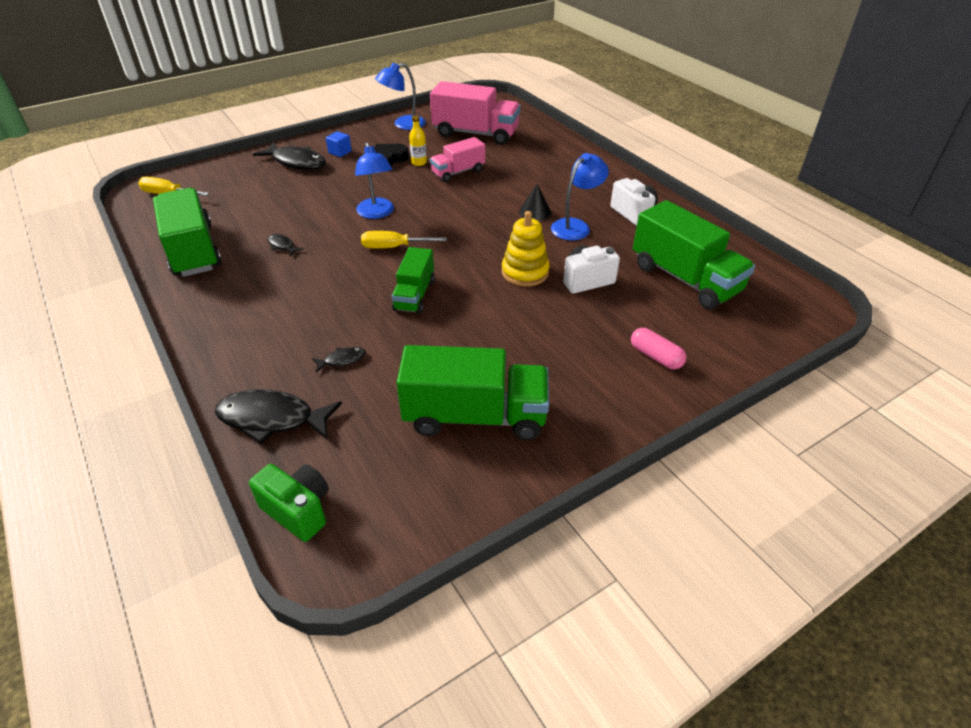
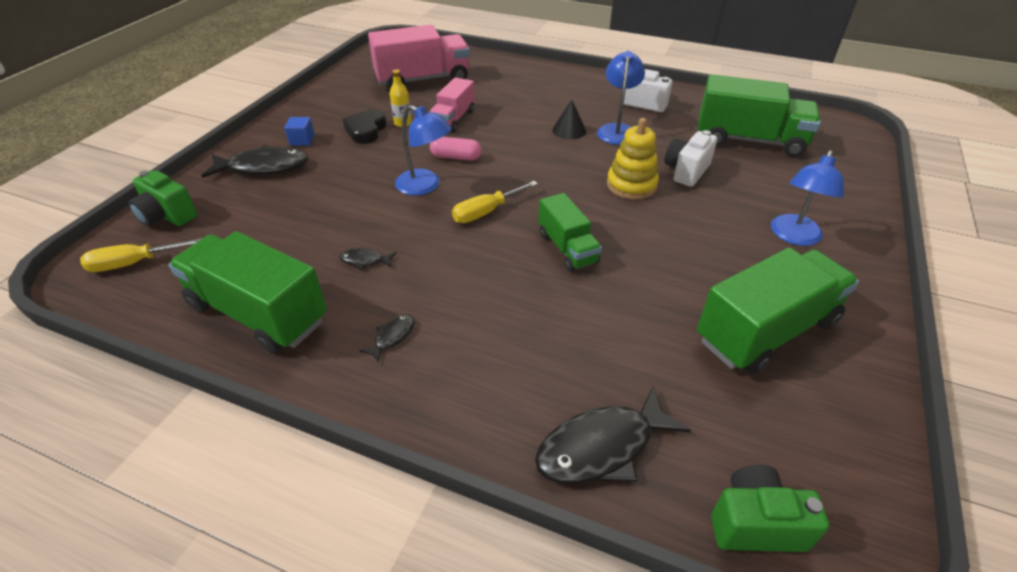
camera: 35 degrees left, 0 degrees up
black fish [312,347,366,372] -> black fish moved to [360,314,415,363]
blue lamp [375,63,426,130] -> blue lamp moved to [771,150,844,246]
pink capsule [631,328,686,369] -> pink capsule moved to [430,137,481,161]
none -> green camera [128,170,198,226]

